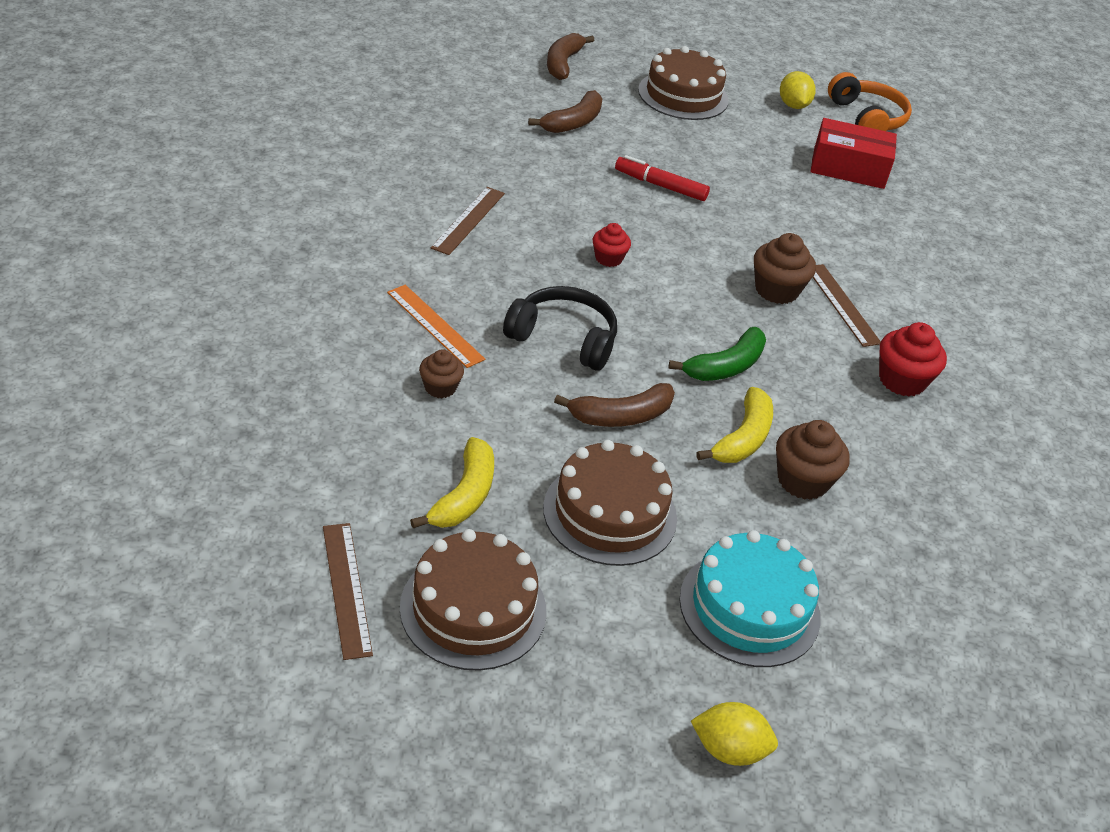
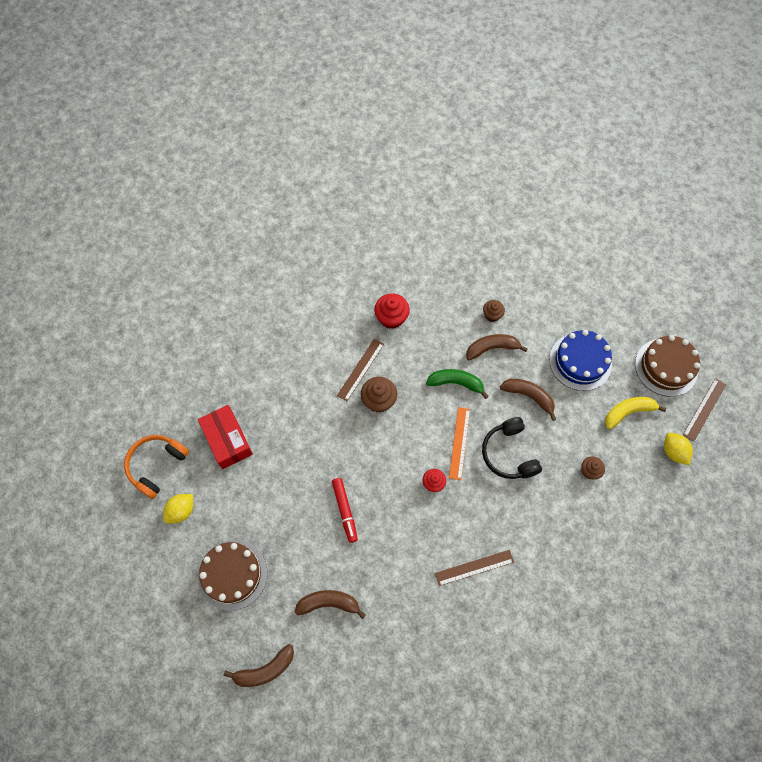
camera: 125 degrees left, 25 degrees up
orange ruler [387,285,485,368] -> orange ruler moved to [449,407,470,480]
brown cake [543,440,677,566] -> blue cake [549,330,612,391]
turquoise cake [679,530,821,667] -> none
yellow lemon [691,702,778,766] -> yellow lemon moved to [664,433,693,465]
yellow banana [696,387,773,463] -> brown banana [466,334,527,360]
brown cupcake [776,420,850,500] -> brown cupcake [483,300,505,322], size x0.62

